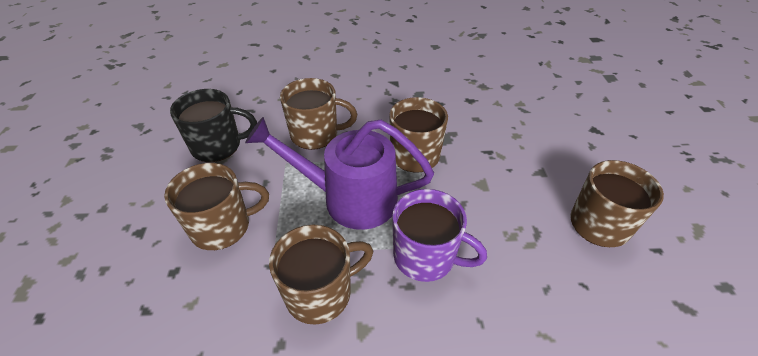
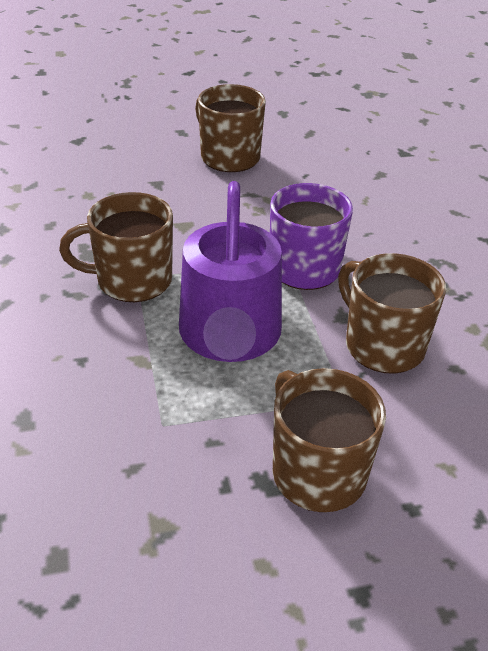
camera: 100 degrees left, 5 degrees down
black mug [170,89,257,162] -> none
brown mug [280,78,357,150] -> none

